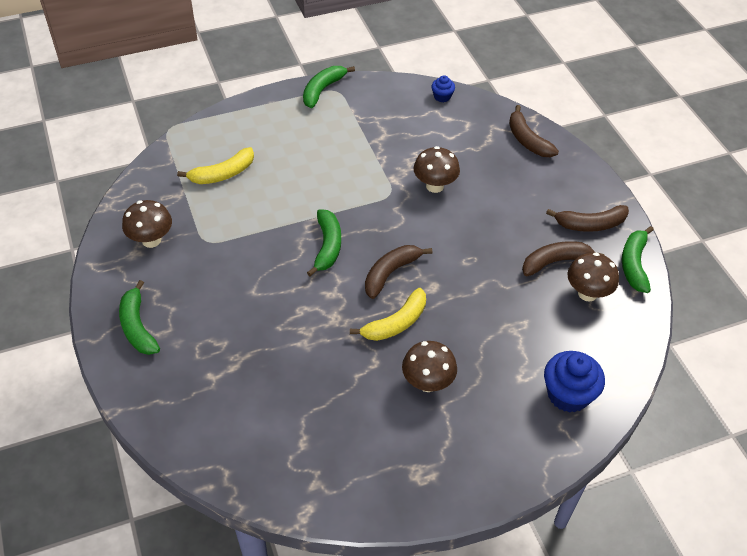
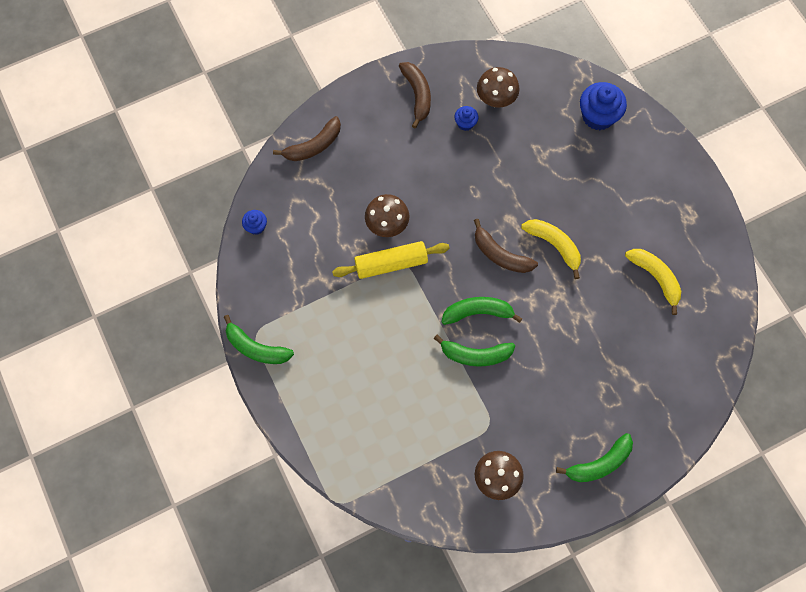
camera: 95 degrees left, 20 degrees up
yellow banana [177,147,254,184] -> yellow banana moved to [625,249,681,315]
brown mushroom [402,341,457,392] -> none
brown banana [522,241,605,276] -> blue cupcake [454,106,479,131]
green banana [622,226,654,293] -> green banana moved to [434,335,515,367]
none -> yellow rolling pin [332,241,450,279]

